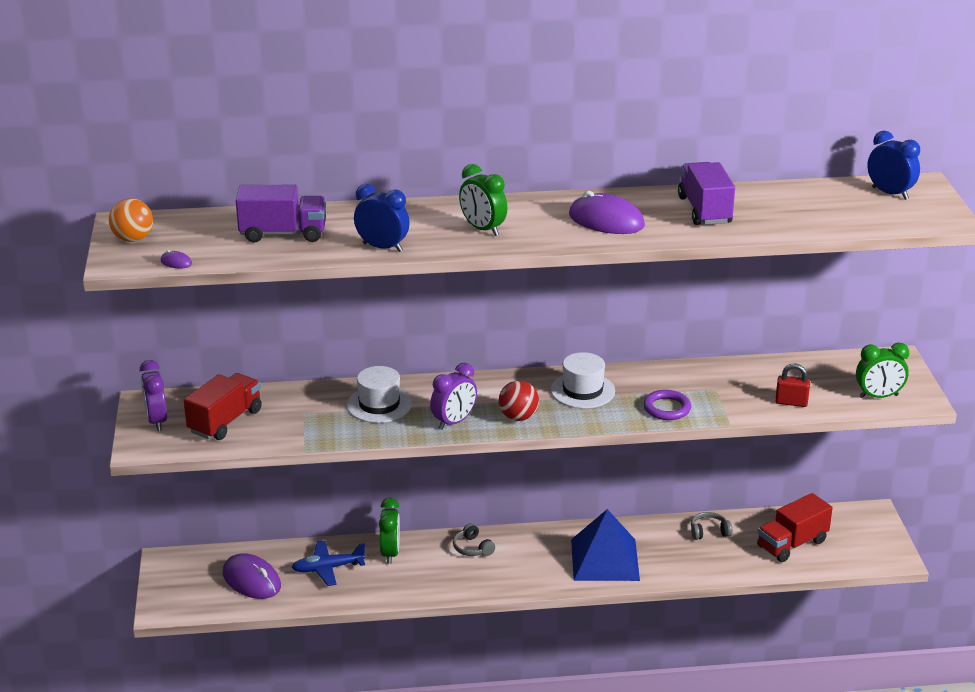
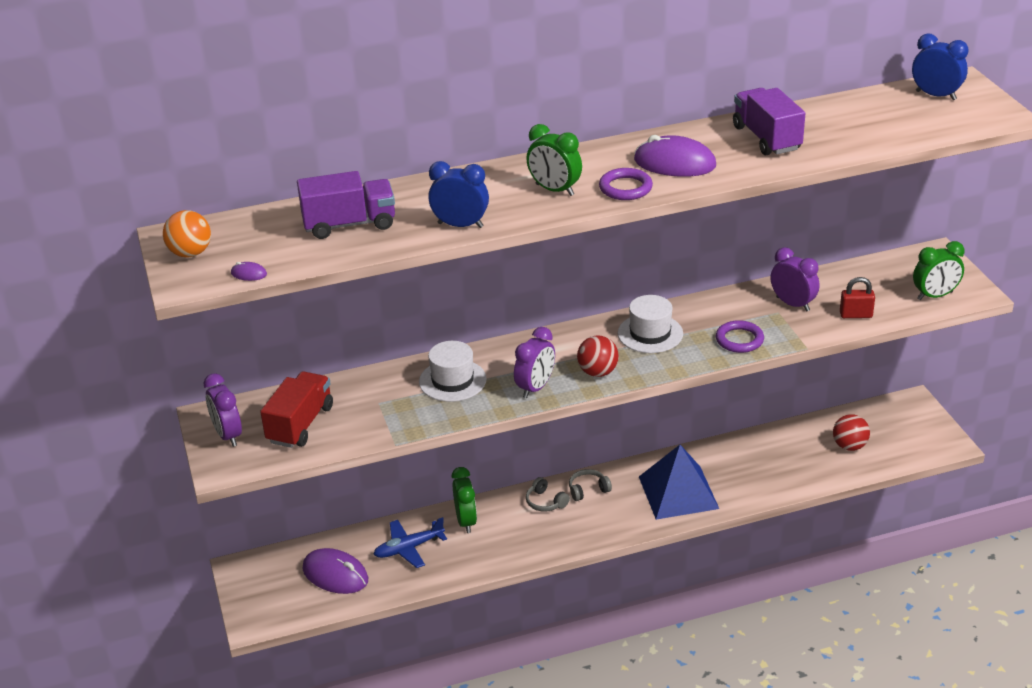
camera: 10 degrees left, 5 degrees up
grey headphones [691,512,733,540] -> grey headphones moved to [569,469,612,501]
red truck [757,493,833,562] -> red ball [833,414,870,451]
none -> purple ring [599,168,653,200]
none -> purple clock [771,247,819,312]

